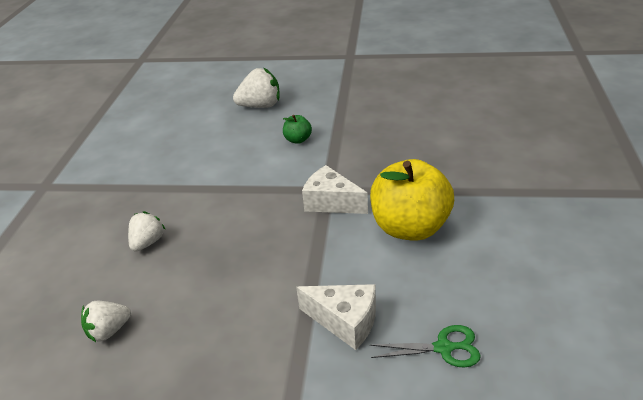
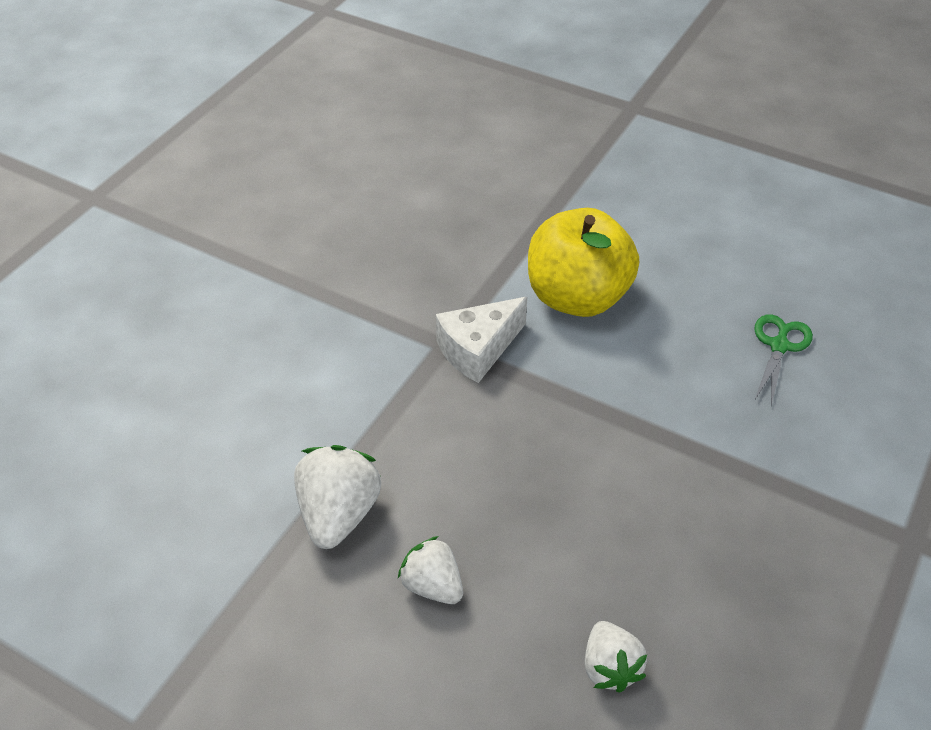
camera: 70 degrees left, 10 degrees up
white strawberry [233,67,280,108] -> white strawberry moved to [294,445,381,549]
green apple [283,115,312,144] -> none
white cheese [296,284,376,350] -> none

